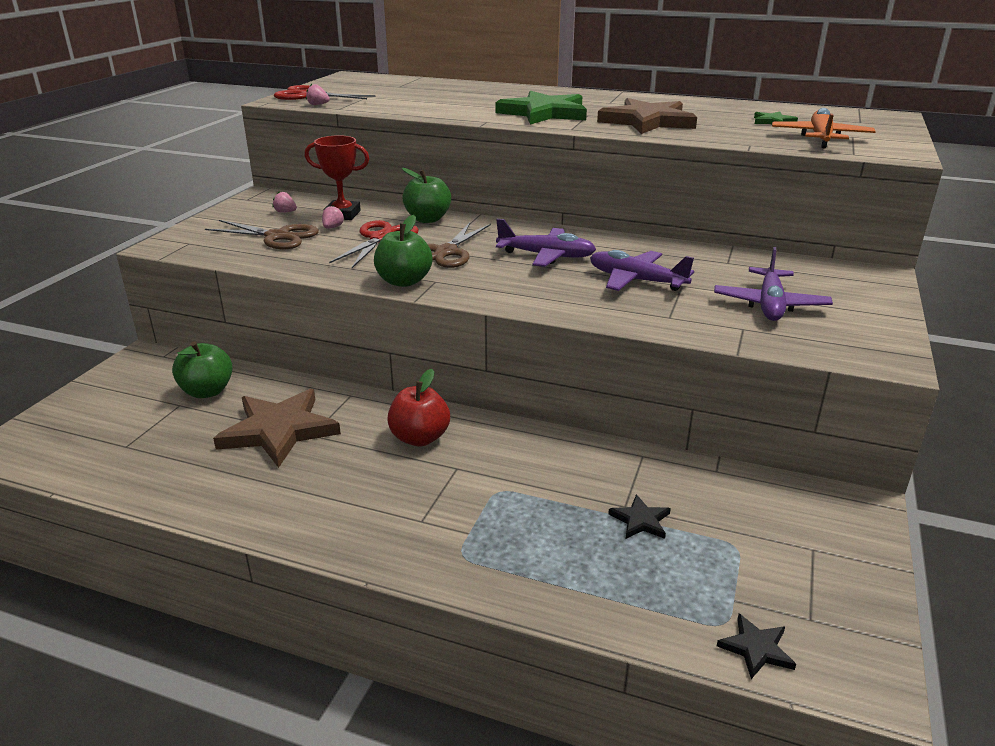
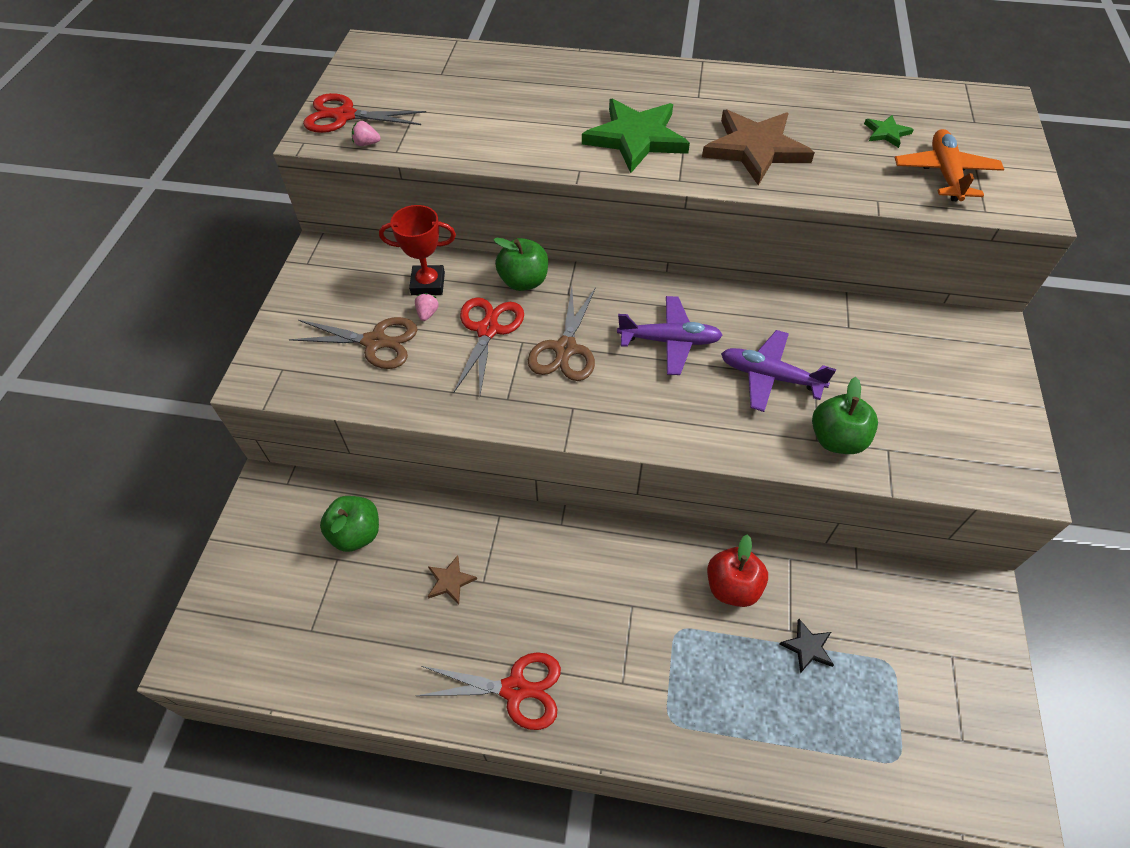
camera: 10 degrees left, 25 degrees up
brown star [213,389,341,468] -> brown star [428,555,477,605], size x0.45
pink strawberry [273,192,297,213] -> none
green apple [374,215,432,287] -> green apple moved to [812,377,878,454]
red apple [387,369,450,446] -> red apple moved to [707,534,768,607]
purple plane [714,247,833,321] -> none
black star [717,614,796,679] -> none
none -> red scissors [417,652,561,730]

